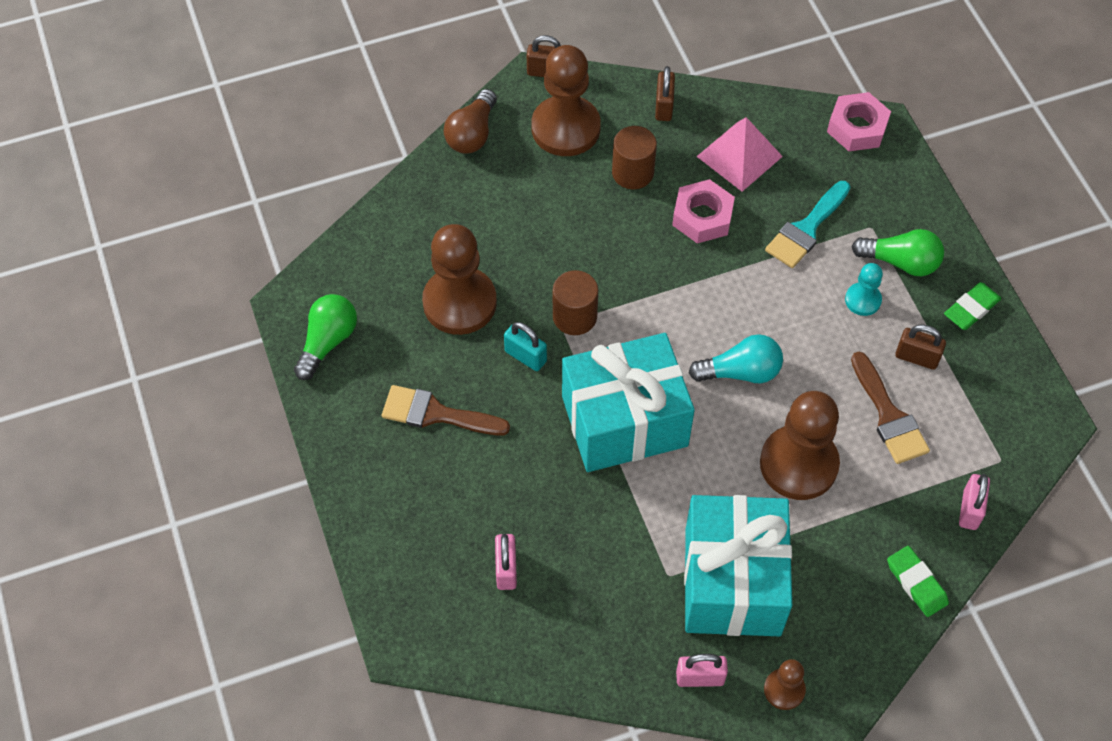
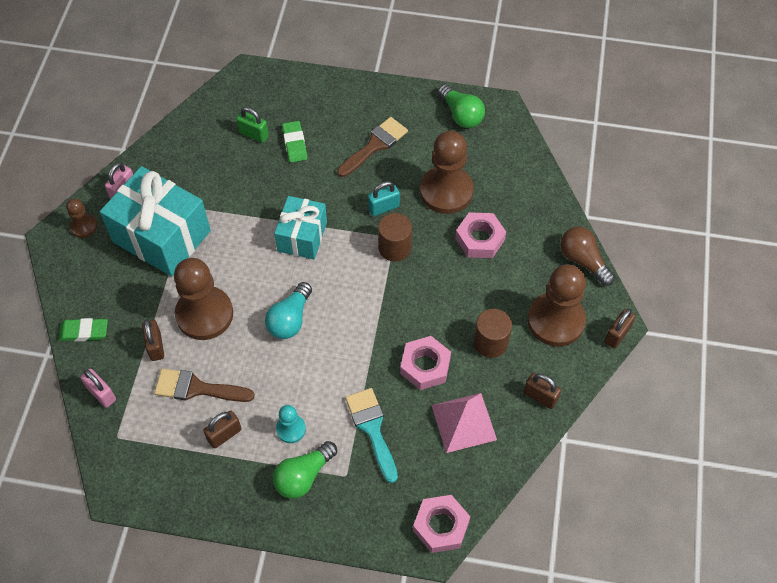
camera: 120 degrees right, 0 degrees up
pink padlock [495,534,517,590] -> green padlock [236,107,269,143]
turquoise gift [562,333,695,472] -> turquoise gift [274,196,327,259], size x0.61
green eraser [944,282,1001,330] -> green eraser moved to [282,121,307,162]
none -> brown padlock [142,319,164,361]
none -> pink nut [455,212,506,258]

